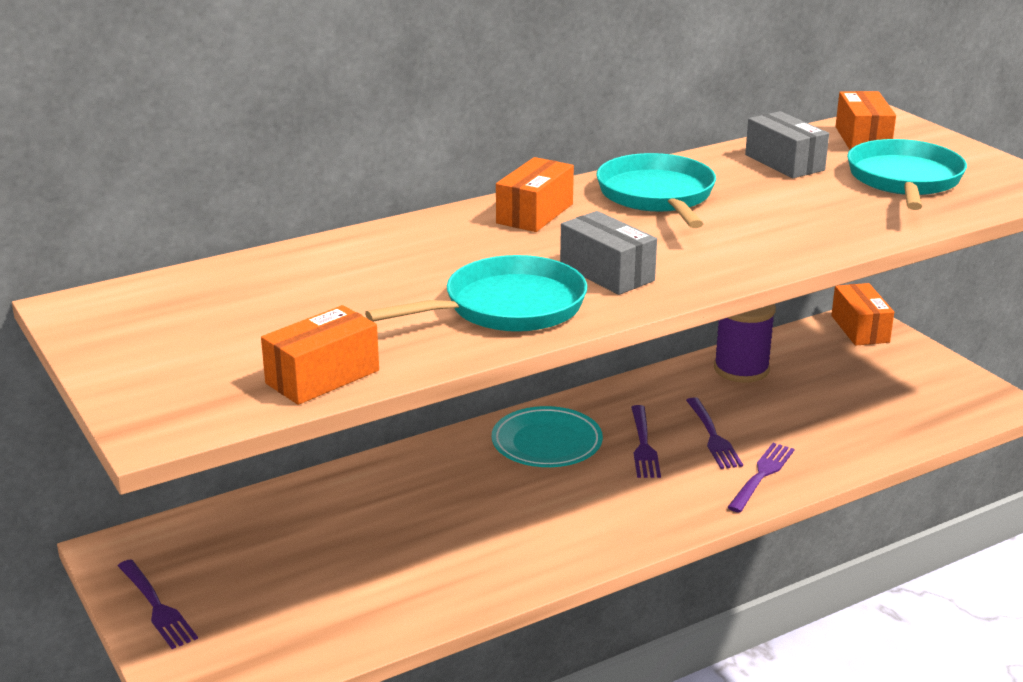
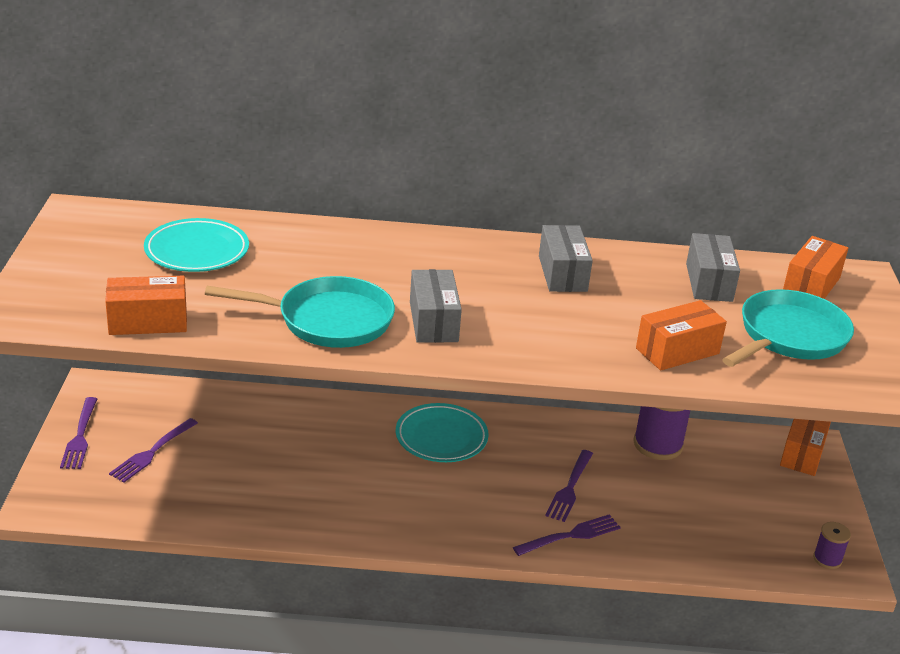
camera: 30 degrees right, 5 degrees up
orange box [496,157,574,232] -> orange box moved to [636,300,727,371]
turquoise pan [596,153,716,228] -> grey box [539,225,593,292]
purple fork [631,405,661,478] -> purple fork moved to [109,418,198,482]
none -> turquoise plate [144,218,249,272]
none -> purple spool [813,522,851,569]

